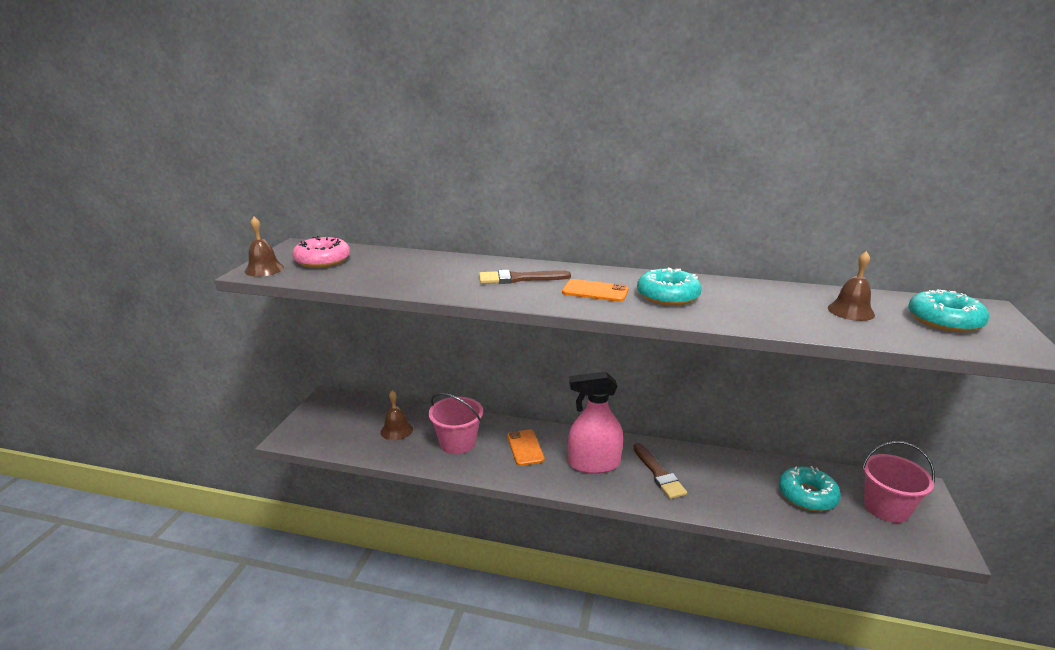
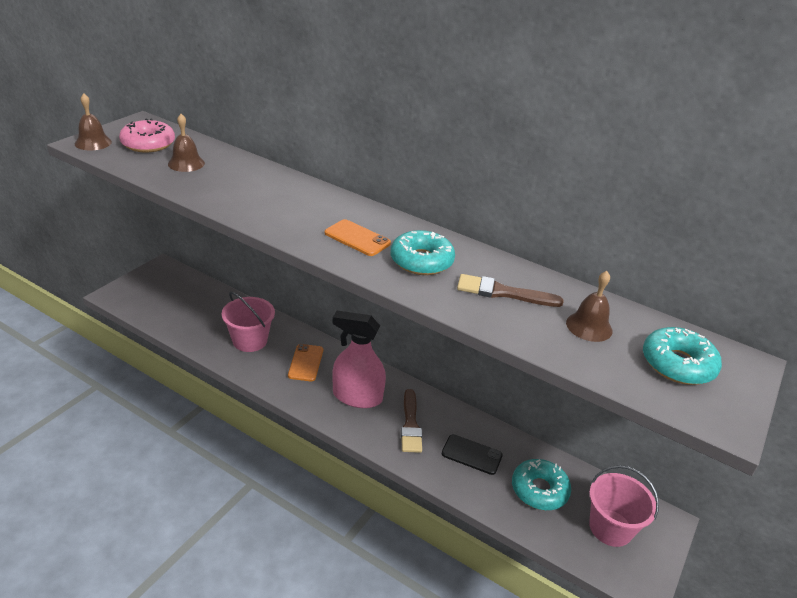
camera: 15 degrees right, 10 degrees up
brown bell [380,391,413,440] -> brown bell moved to [168,114,205,172]
brown brush [479,270,571,284] -> brown brush moved to [457,274,564,307]
none -> black phone [442,434,503,475]

